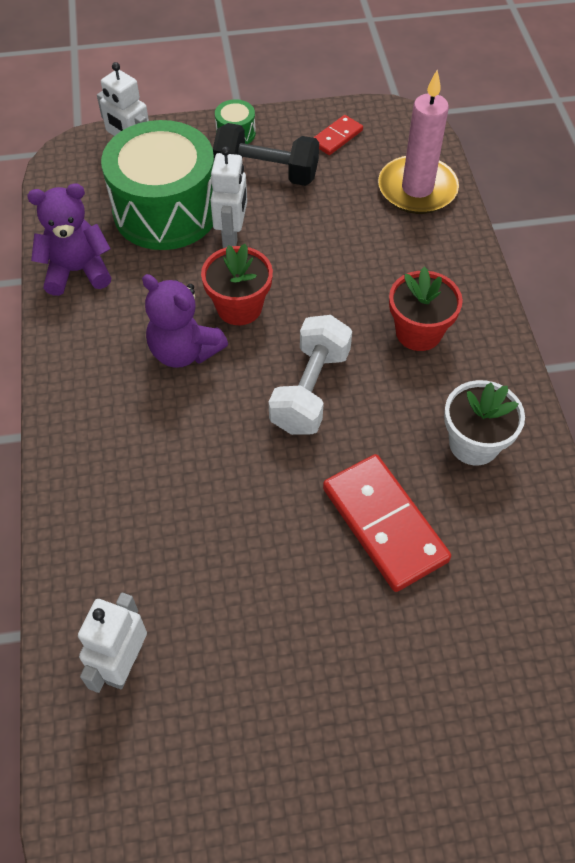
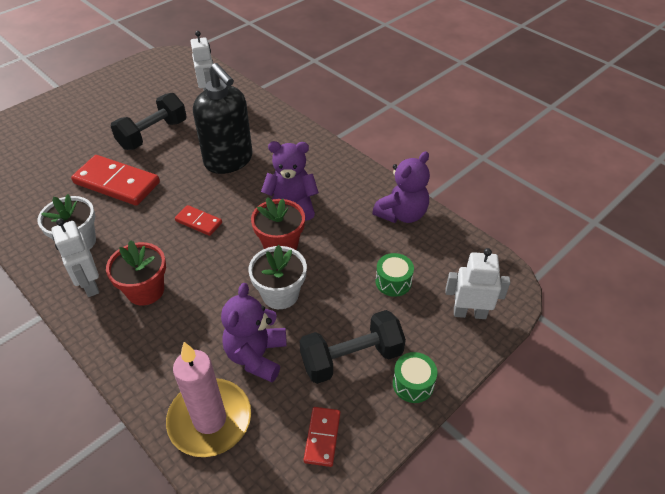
camera: 145 degrees right, 10 degrees down
green drum [101,120,214,250] -> green drum [376,253,414,297], size x0.40
white robot [210,146,247,248] -> white robot moved to [51,219,99,297]
white dumbbell [269,315,352,435] -> red domino [175,205,222,236]
none -> black dumbbell [111,93,187,150]
none -> black soap dispenser [193,63,253,174]
none -> purple teddy bear [221,283,287,382]
none -> white flower pot [248,245,307,309]

